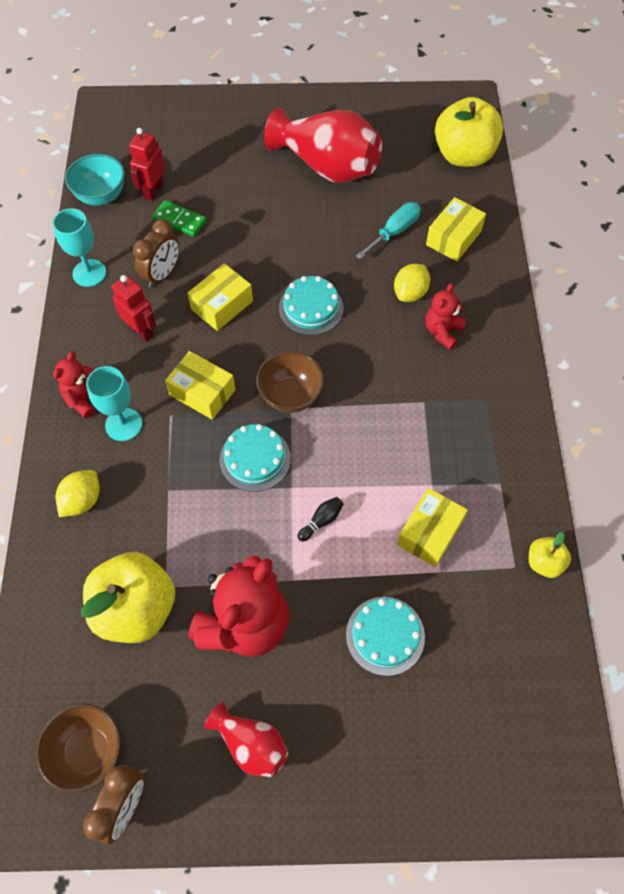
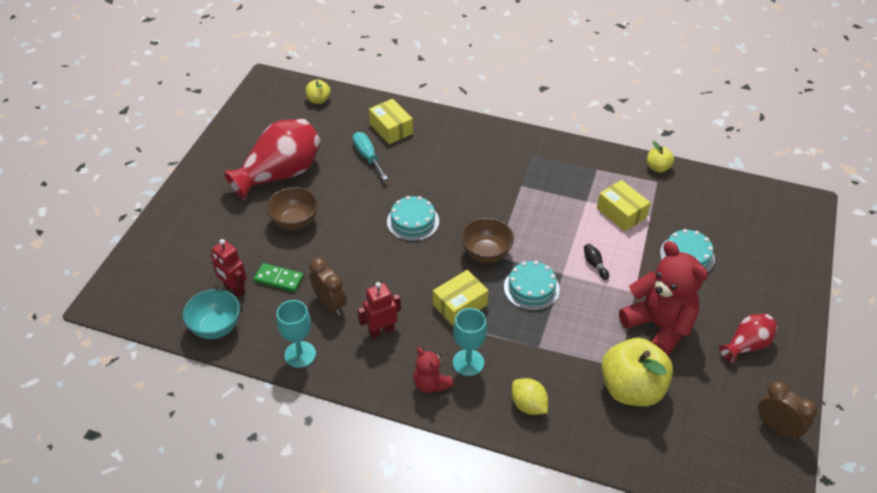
camera: 70 degrees left, 15 degrees down
brown bowl [36,703,121,793] -> brown bowl moved to [266,187,318,230]
green domino [152,200,206,237] -> green domino turned 60 degrees clockwise [254,263,304,292]
yellow box [188,263,253,331] -> none
yellow lemon [394,264,430,302] -> none
red teddy bear [425,283,466,350] -> none
yellow apple [435,97,503,167] -> yellow apple [306,79,331,104], size x0.48

